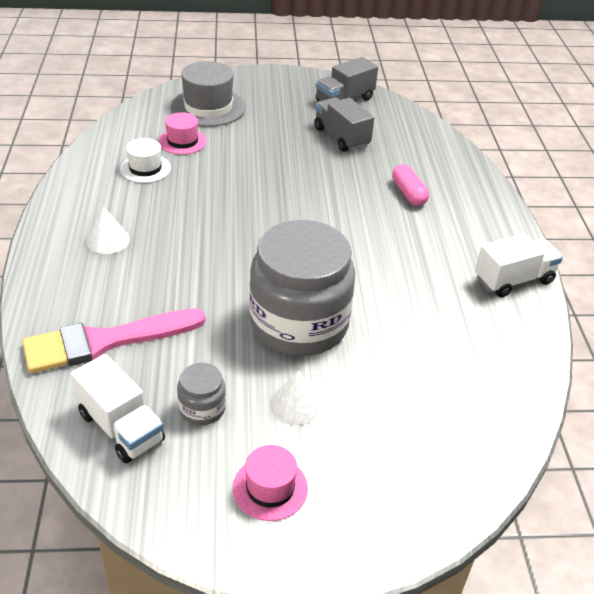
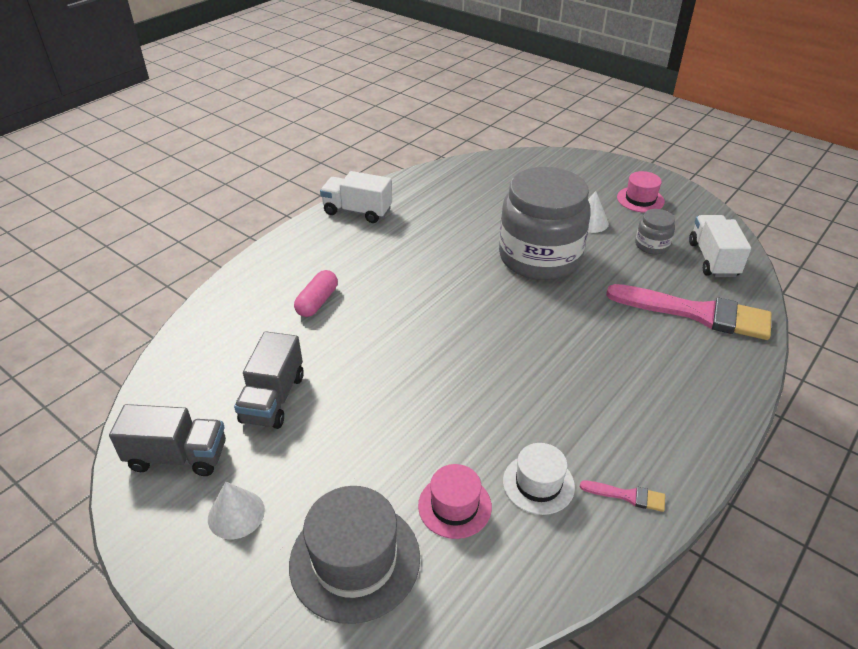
camera: 135 degrees left, 0 degrees up
white cone [86,206,130,254] -> white cone moved to [208,482,265,539]
none -> pink brush [580,481,665,512]

